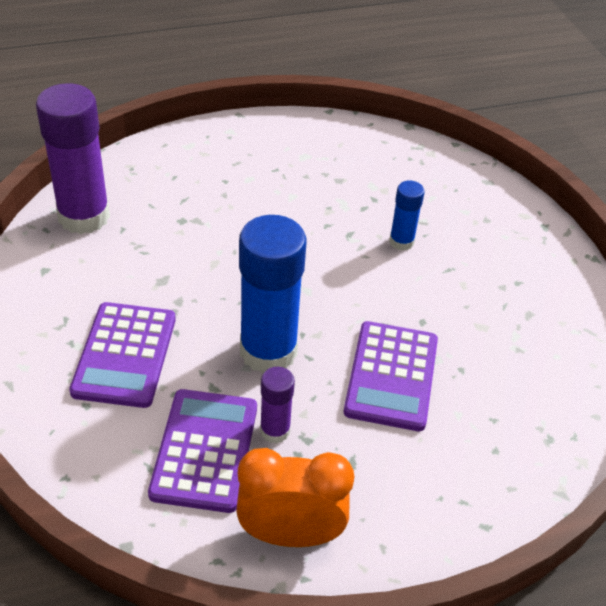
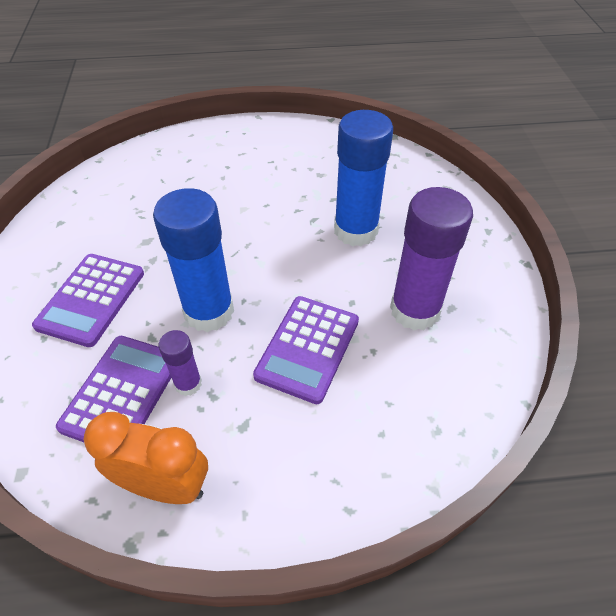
camera: 15 degrees right, 5 degrees up
purple glue stick [36,83,110,234] -> purple glue stick moved to [390,187,473,330]
blue glue stick [389,180,425,251] -> blue glue stick [334,110,393,246], size x2.03

